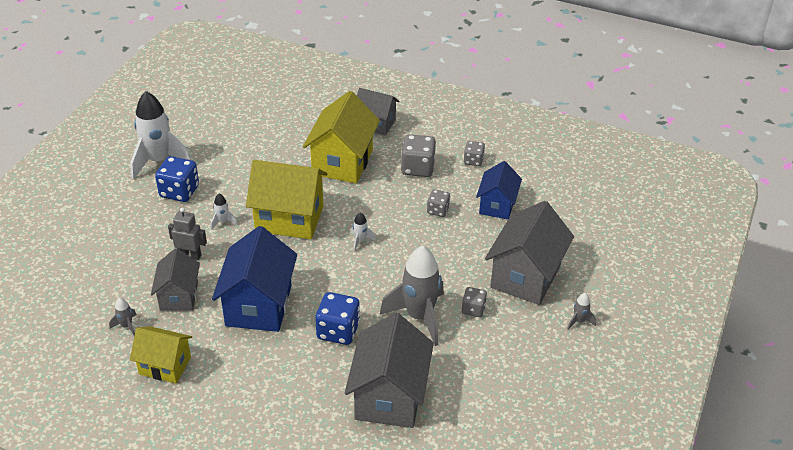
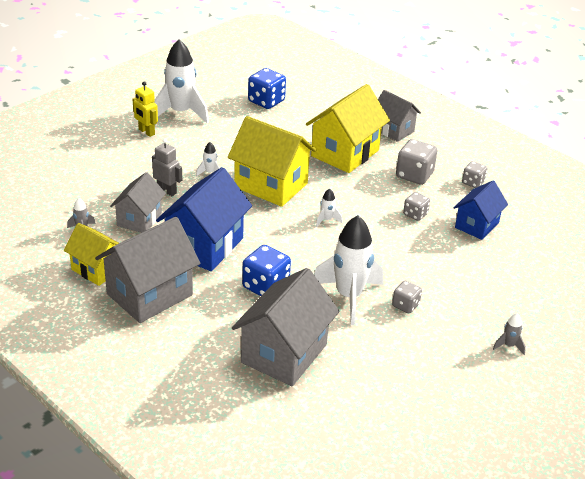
camera: 20 degrees right, 5 degrees down
blue dice [155,156,199,202] -> blue dice moved to [248,68,286,109]
grey rocket [380,246,444,346] -> white rocket [314,215,383,325]
grey house [485,201,574,305] -> grey house moved to [95,217,201,323]
none -> yellow robot [133,81,158,137]

